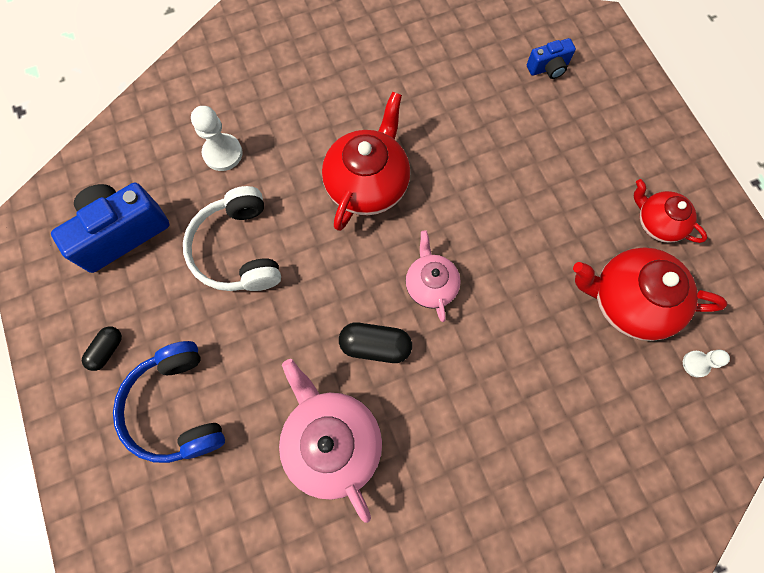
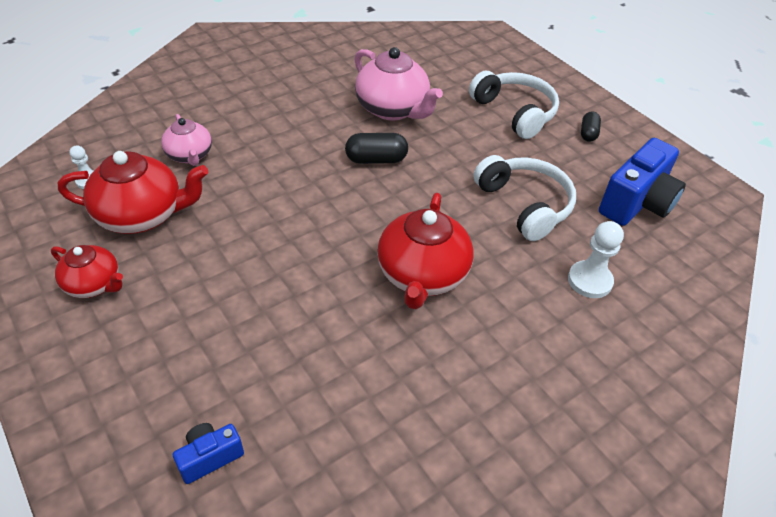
camera: 165 degrees right, 25 degrees down
blue headphones [113,341,225,463] -> white headphones [469,70,559,139]
pink teapot [406,230,461,322] -> pink teapot moved to [161,114,212,166]

